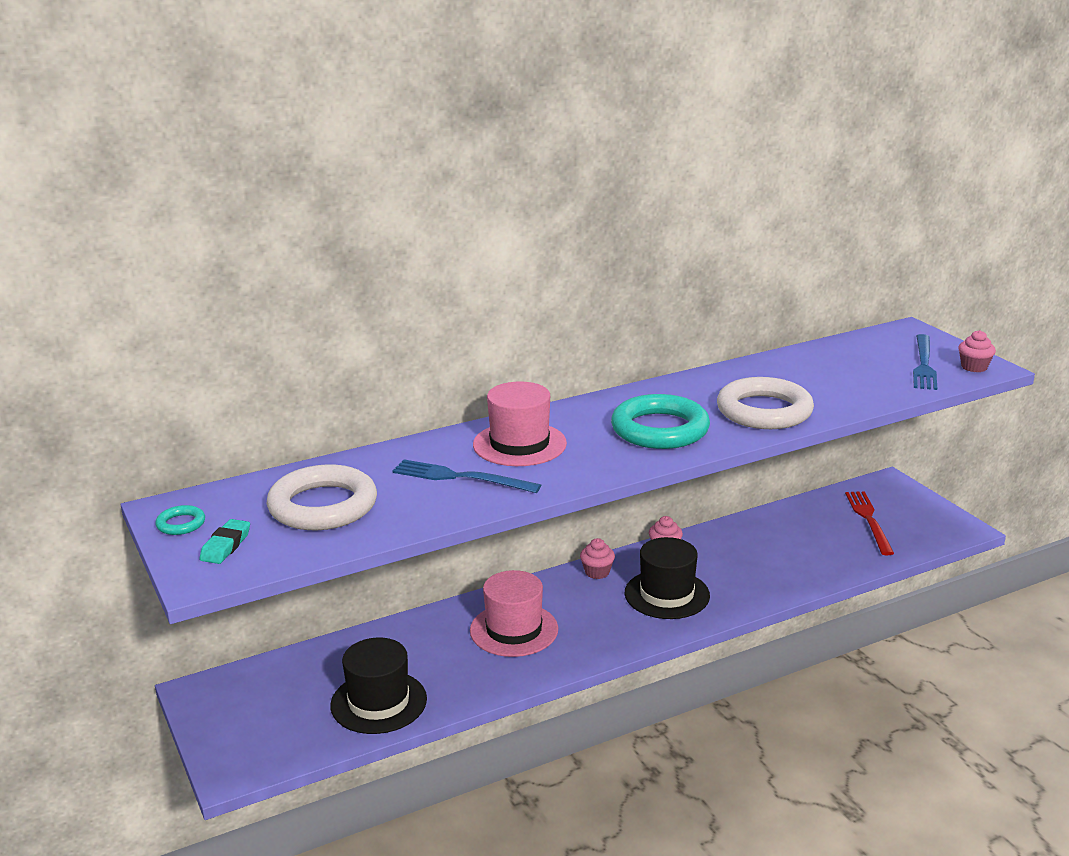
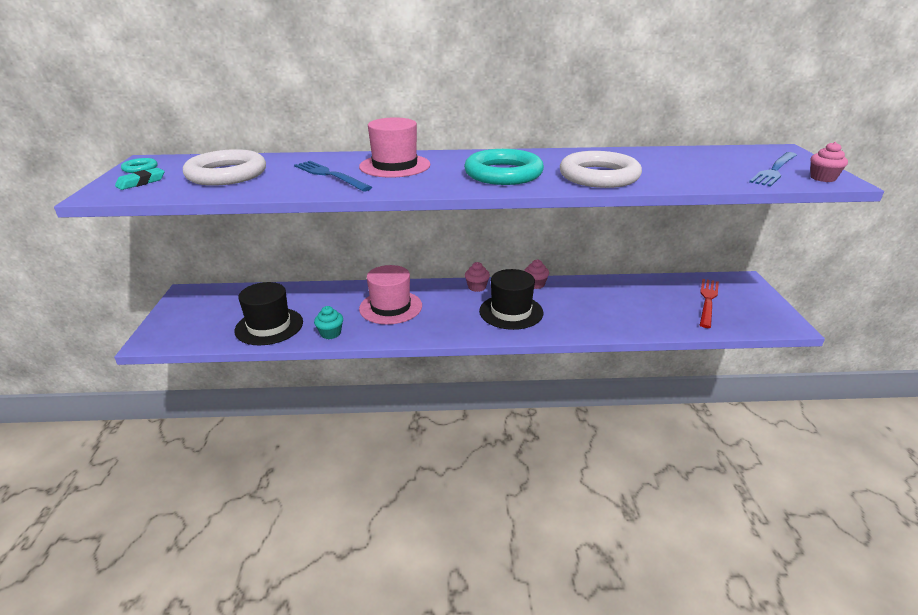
camera: 25 degrees right, 5 degrees up
none -> turquoise cupcake [314,306,343,339]

